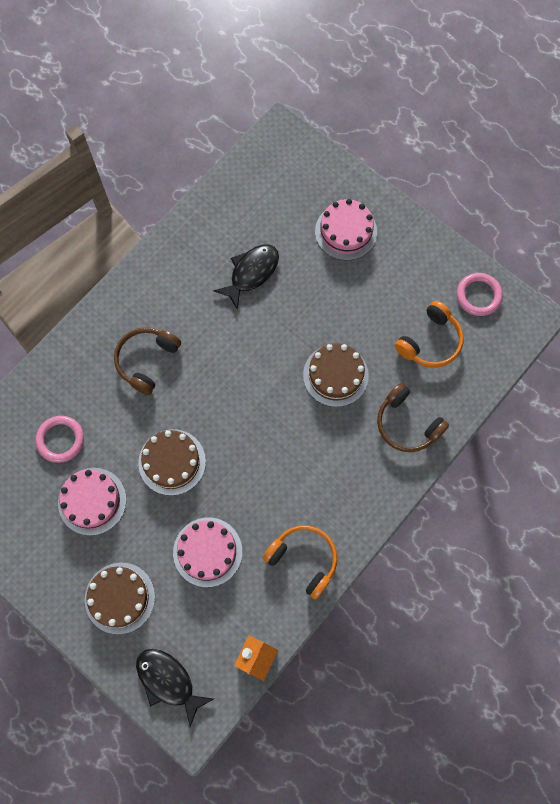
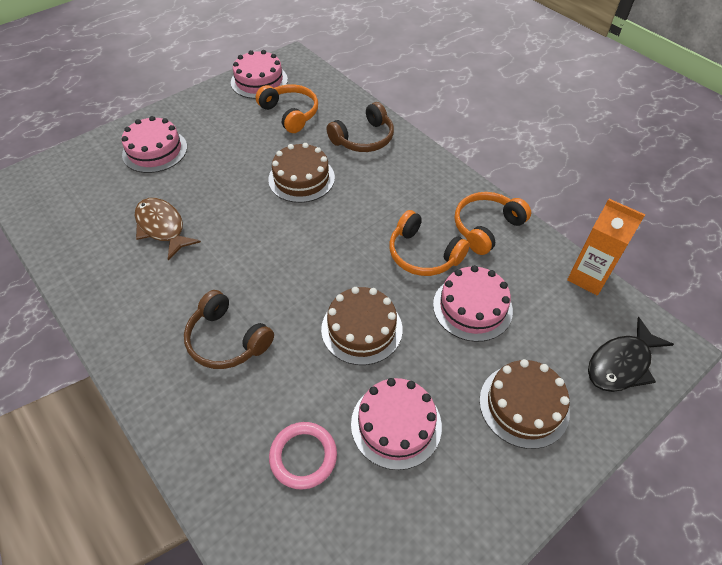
camera: 80 degrees left, 20 degrees down
black fish [213,245,279,310] -> brown fish [135,198,201,260]
pink ring [457,273,503,316] -> pink cake [231,50,288,99]
none -> orange headphones [389,210,470,276]

